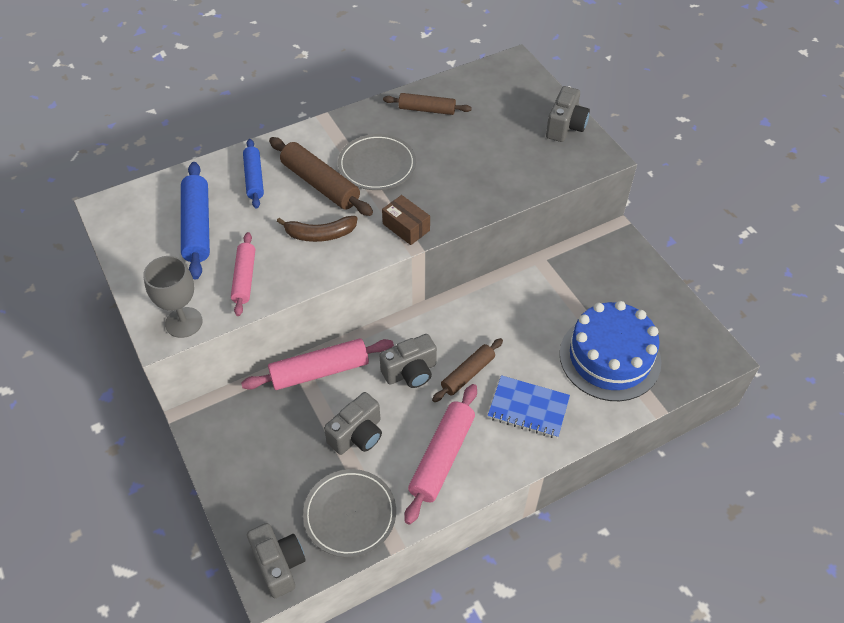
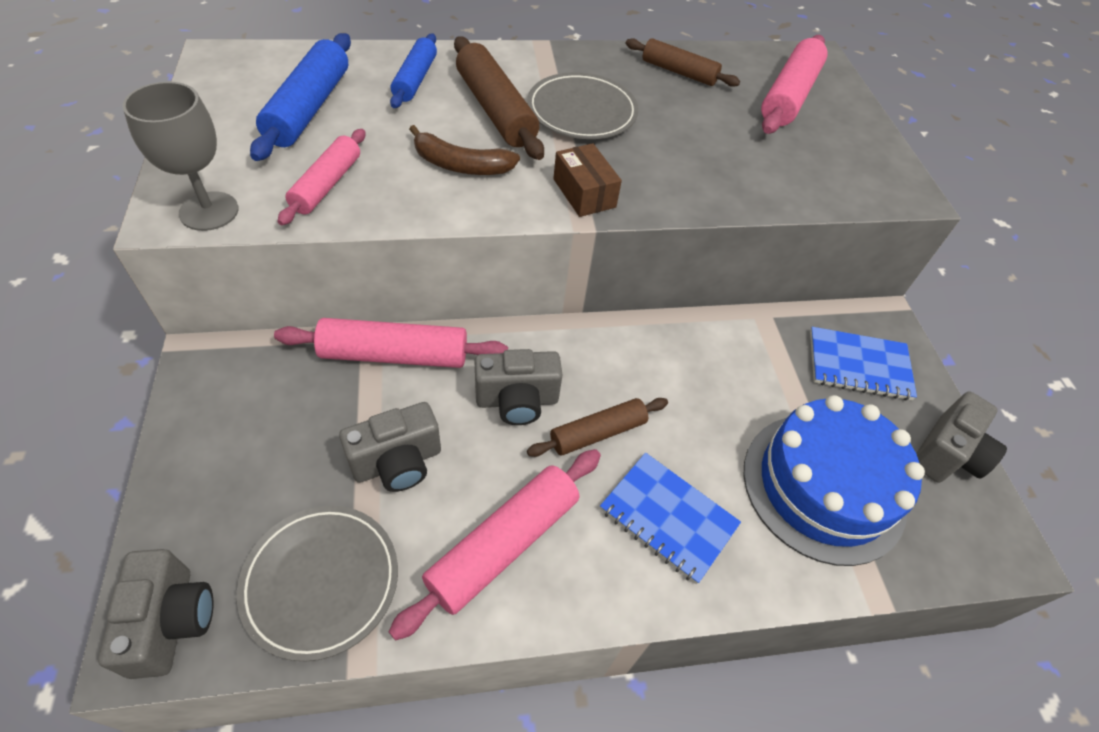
camera: 15 degrees right, 0 degrees up
grey camera [546,86,590,142] -> grey camera moved to [916,392,1007,483]
none -> pink rolling pin [761,35,827,134]
none -> blue notebook [810,327,917,401]

